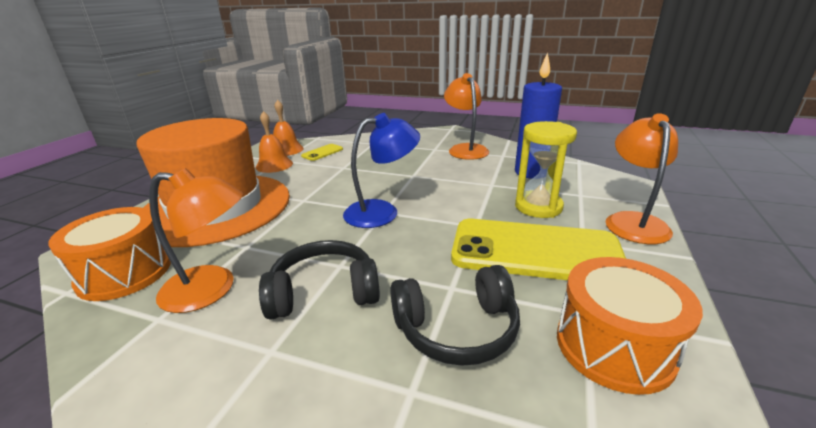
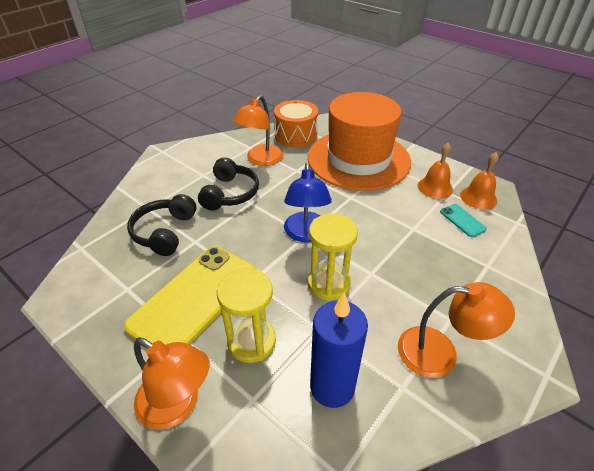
camera: 110 degrees right, 15 degrees up
yellow phone [301,144,343,161] -> turquoise phone [440,204,487,237]
orange drum [557,257,703,395] -> none
none -> yellow hourglass [308,214,358,301]

